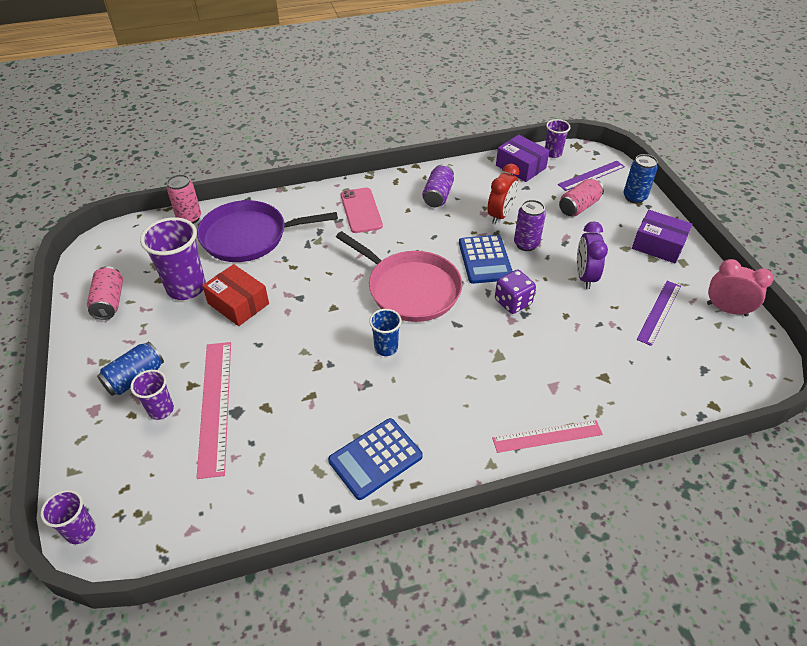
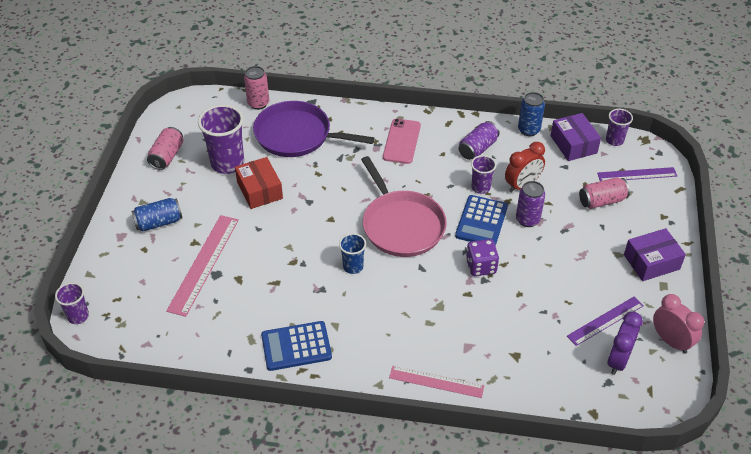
camera: 25 degrees right, 0 degrees up
purple cup [130,370,174,420] -> purple cup moved to [471,155,496,194]
purple clock [577,222,608,289] -> purple clock moved to [607,312,643,375]
blue can [623,154,658,204] -> blue can moved to [518,92,545,136]
purple box [632,210,692,263] -> purple box turned 75 degrees counterclockwise [624,228,686,281]

